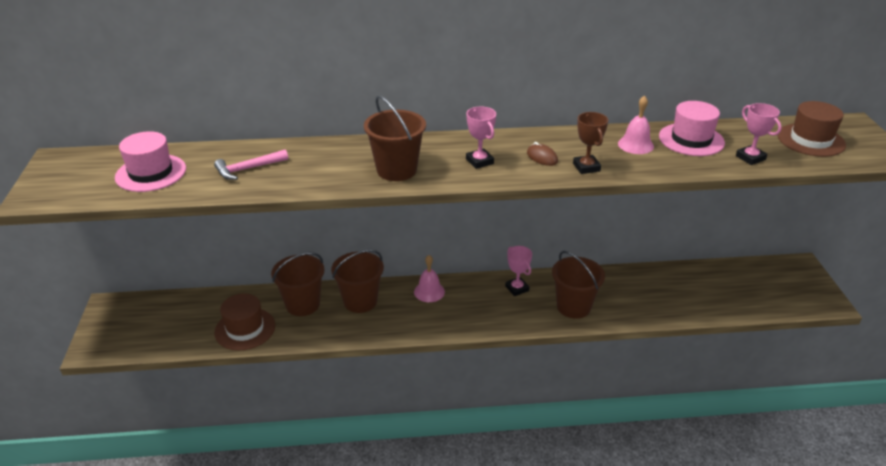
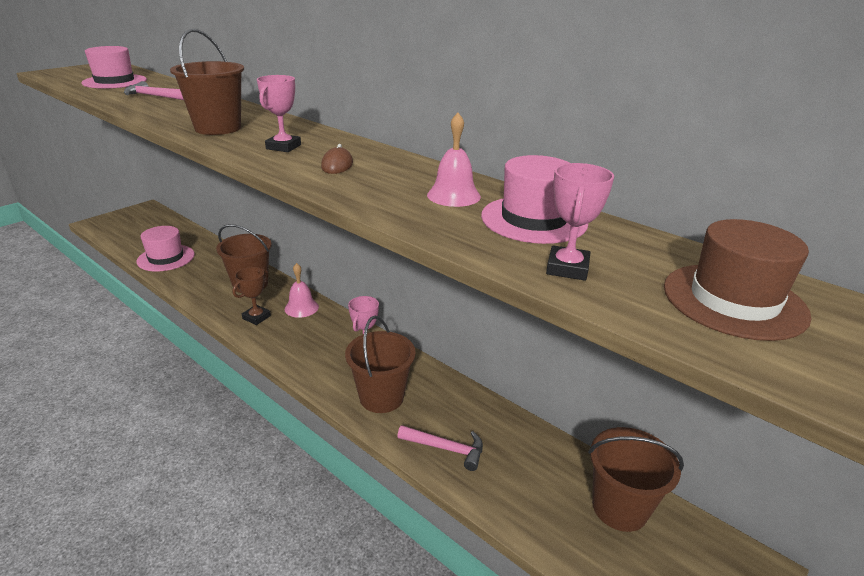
camera: 45 degrees right, 5 degrees down
brown hat [214,293,275,350] -> pink hat [136,226,195,272]
brown bucket [271,252,324,316] -> brown bucket moved to [588,427,684,532]
brown trophy [573,112,608,174] -> brown trophy moved to [233,267,271,325]
none -> pink hammer [397,425,483,471]

